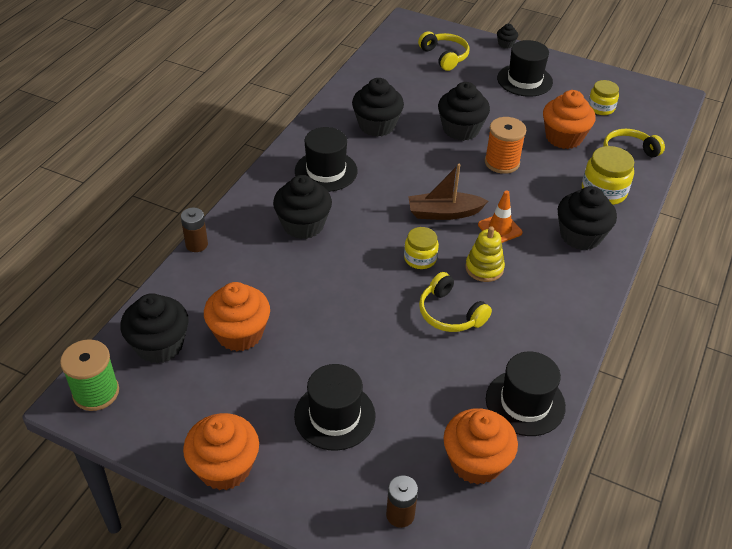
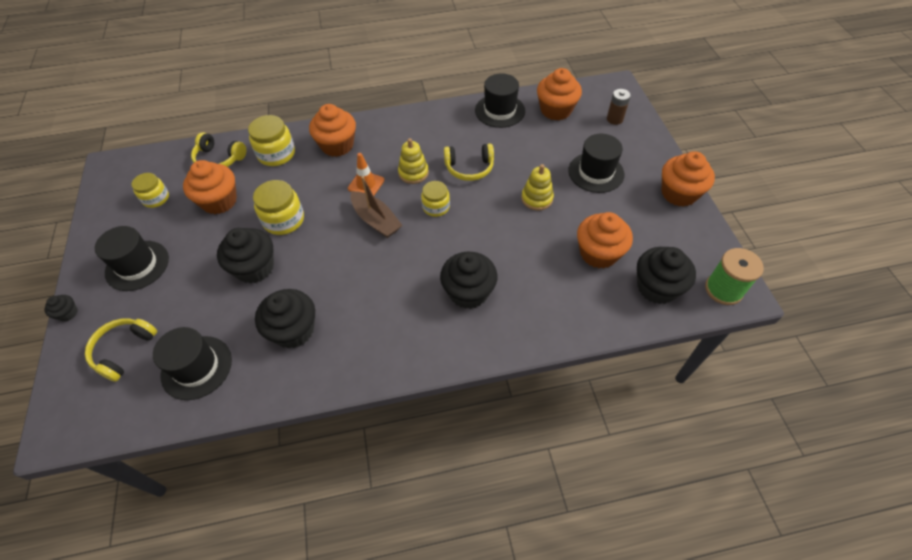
camera: 125 degrees left, 10 degrees up
brown battery [181,208,208,252] -> none
black hat [295,127,358,192] -> black hat moved to [153,327,232,400]
yellow headphones [419,272,492,332] -> yellow headphones turned 75 degrees clockwise [444,143,494,181]
orange spool [485,117,526,174] -> yellow jar [253,180,304,235]
black cupcake [557,186,617,250] -> orange cupcake [309,104,356,157]
none -> yellow stacking toy [521,164,554,210]

